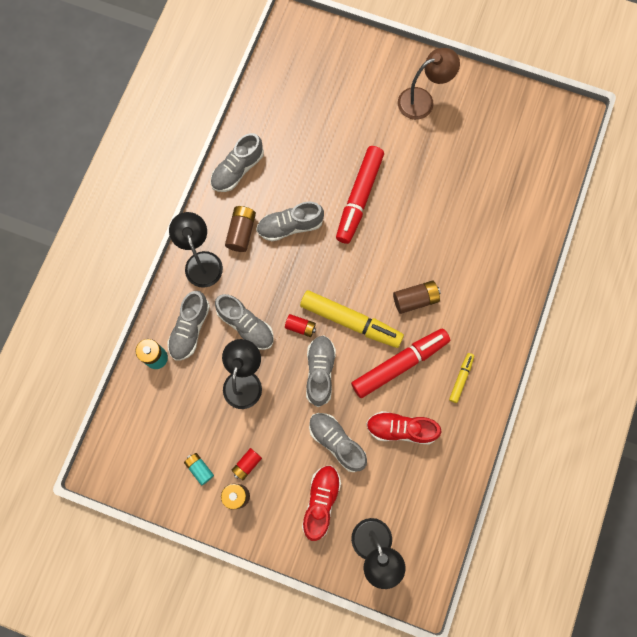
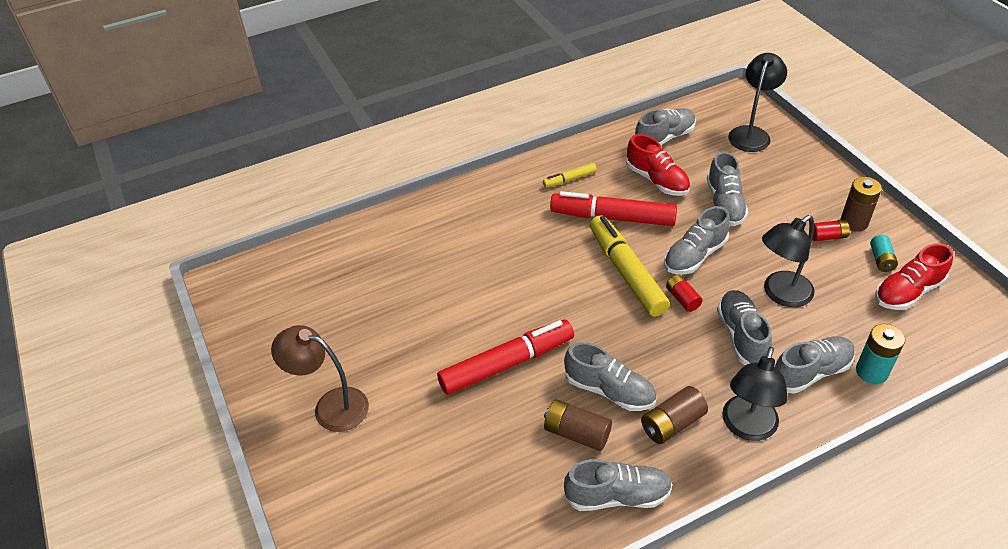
camera: 135 degrees left, 30 degrees down
red shoe [302,465,341,541] -> red shoe moved to [875,243,953,310]
brown battery [393,281,441,314] -> brown battery moved to [544,399,612,451]
none -> grey shoe [635,108,696,145]

